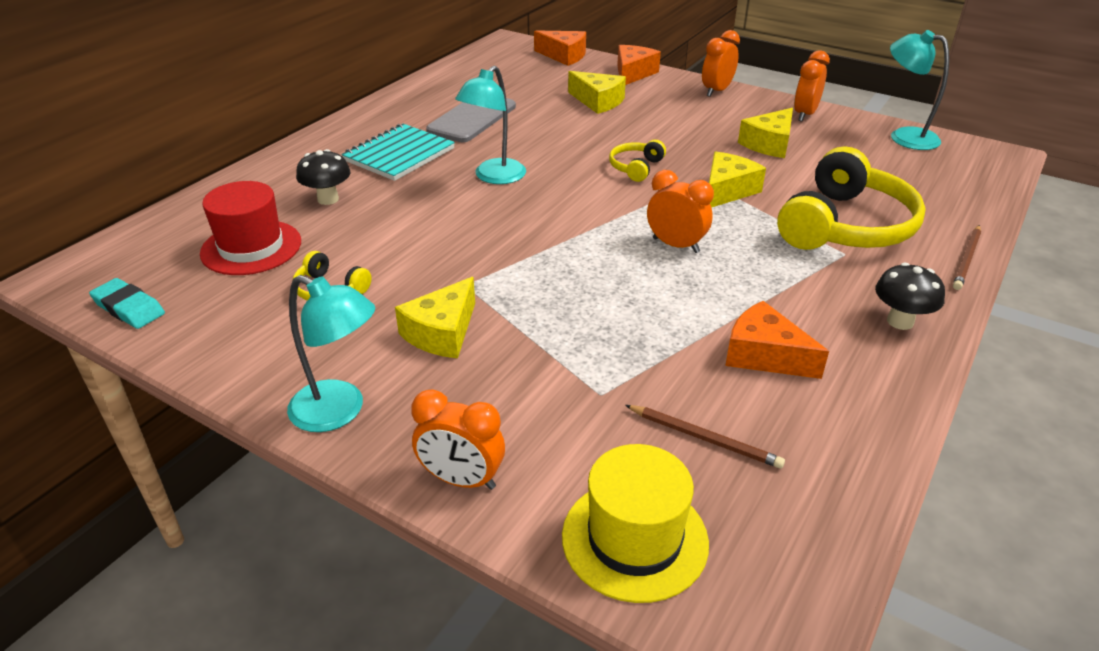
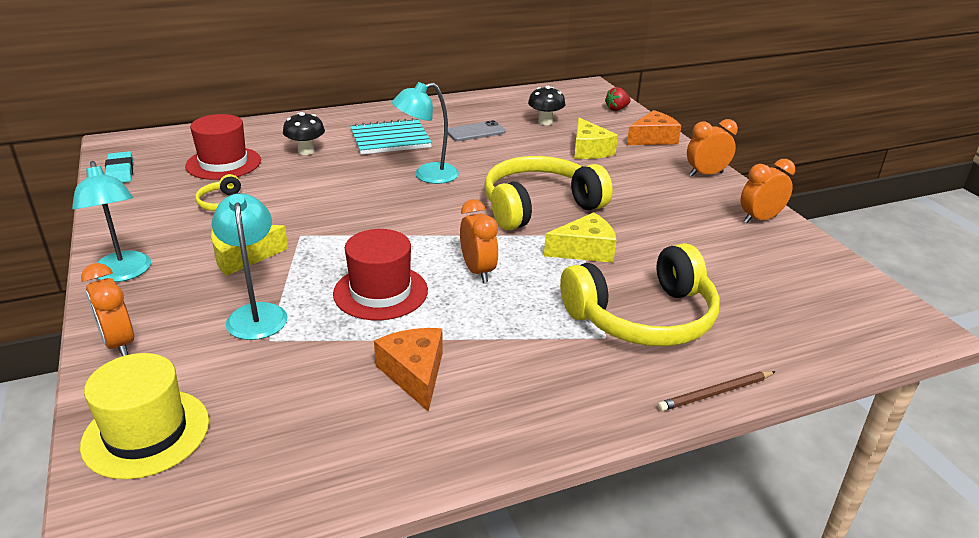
camera: 35 degrees right, 5 degrees down
grey phone [426,98,516,142] -> grey phone [448,120,506,141], size x0.66
orange cheese [534,30,586,66] -> red strawberry [605,87,631,111]
yellow headphones [609,140,666,182] -> yellow headphones [484,156,613,230], size x2.20
brown pencil [625,405,785,469] -> none
yellow cheese [738,108,793,158] -> none
black mushroom [875,263,945,330] -> black mushroom moved to [528,86,565,125]
turquoise lamp [890,30,949,150] -> turquoise lamp moved to [212,193,287,340]
none -> red hat [333,229,428,320]

